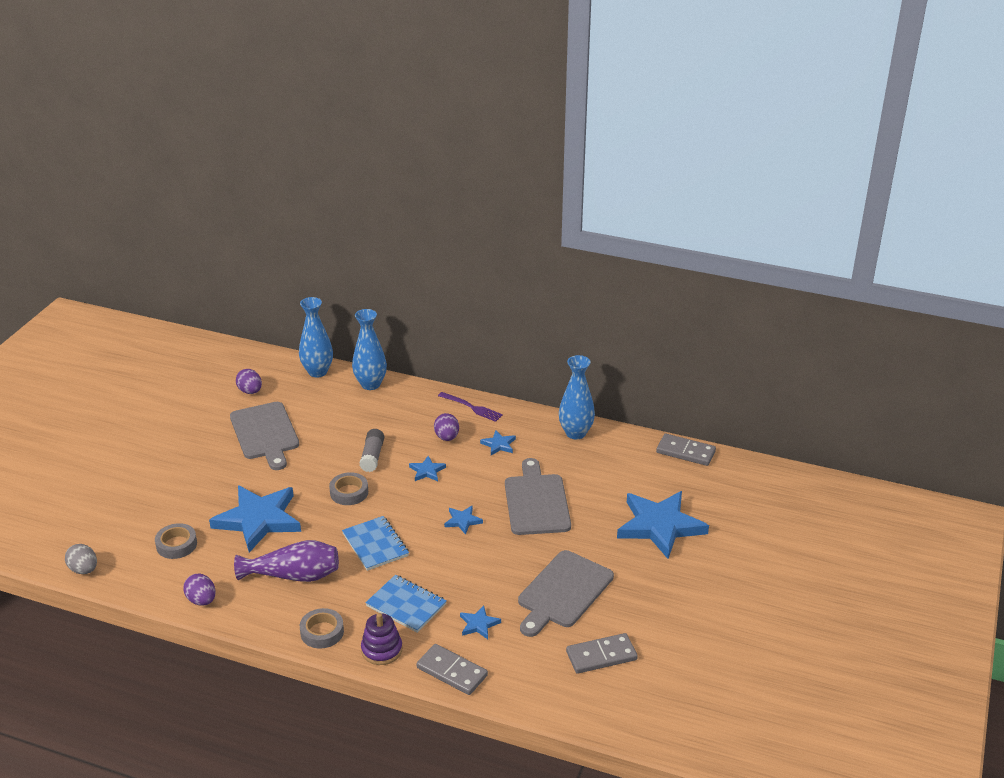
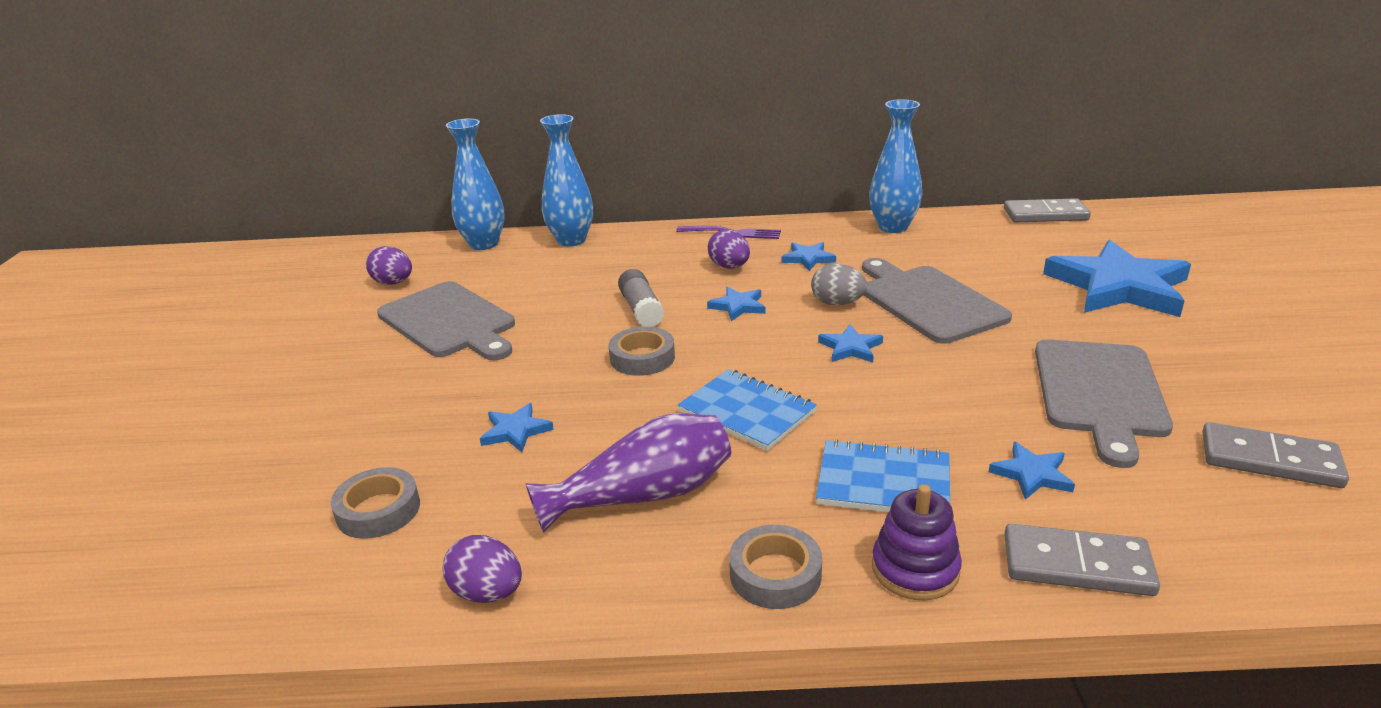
camera: 20 degrees left, 5 degrees down
grey egg [65,544,97,574] -> grey egg moved to [811,264,867,305]
blue star [209,485,301,552] -> blue star [480,403,554,452], size x0.43
grey domino [566,633,638,674] -> grey domino turned 60 degrees clockwise [1202,422,1349,488]

